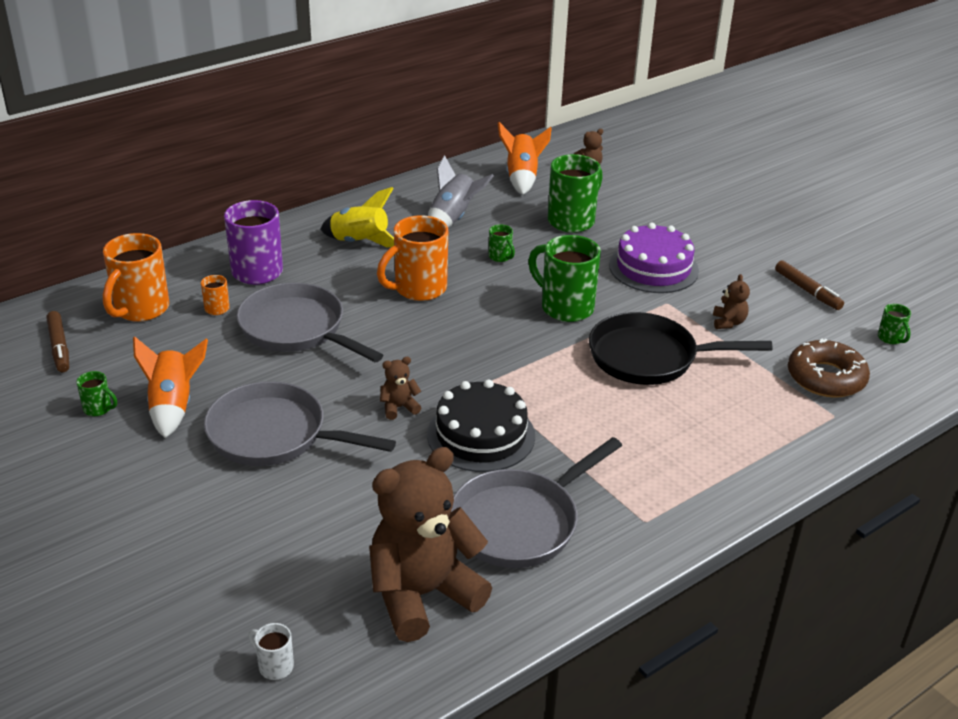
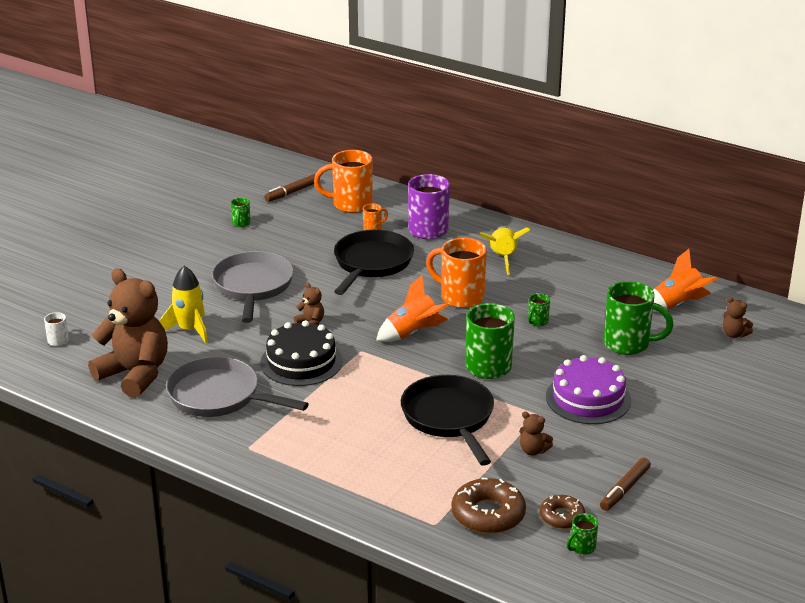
camera: 70 degrees right, 5 degrees down
orange rocket [133,336,208,438] -> orange rocket moved to [376,275,449,342]
grey pan [237,283,383,362] -> black pan [334,230,414,295]
grey rocket [428,155,494,228] -> none
brown teddy bear [713,274,750,329] -> brown teddy bear turned 45 degrees clockwise [519,412,553,456]
none -> yellow rocket [160,266,208,343]
none -> brown donut [539,495,585,529]

